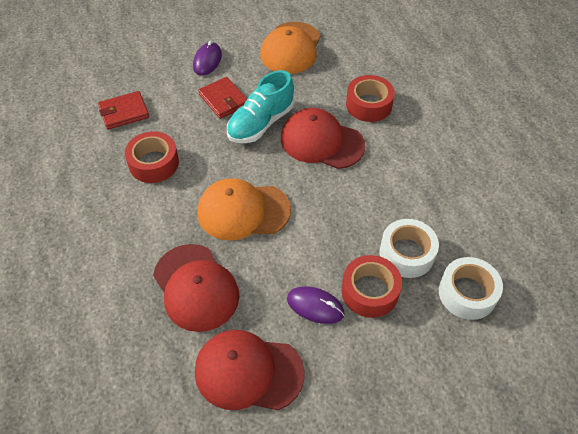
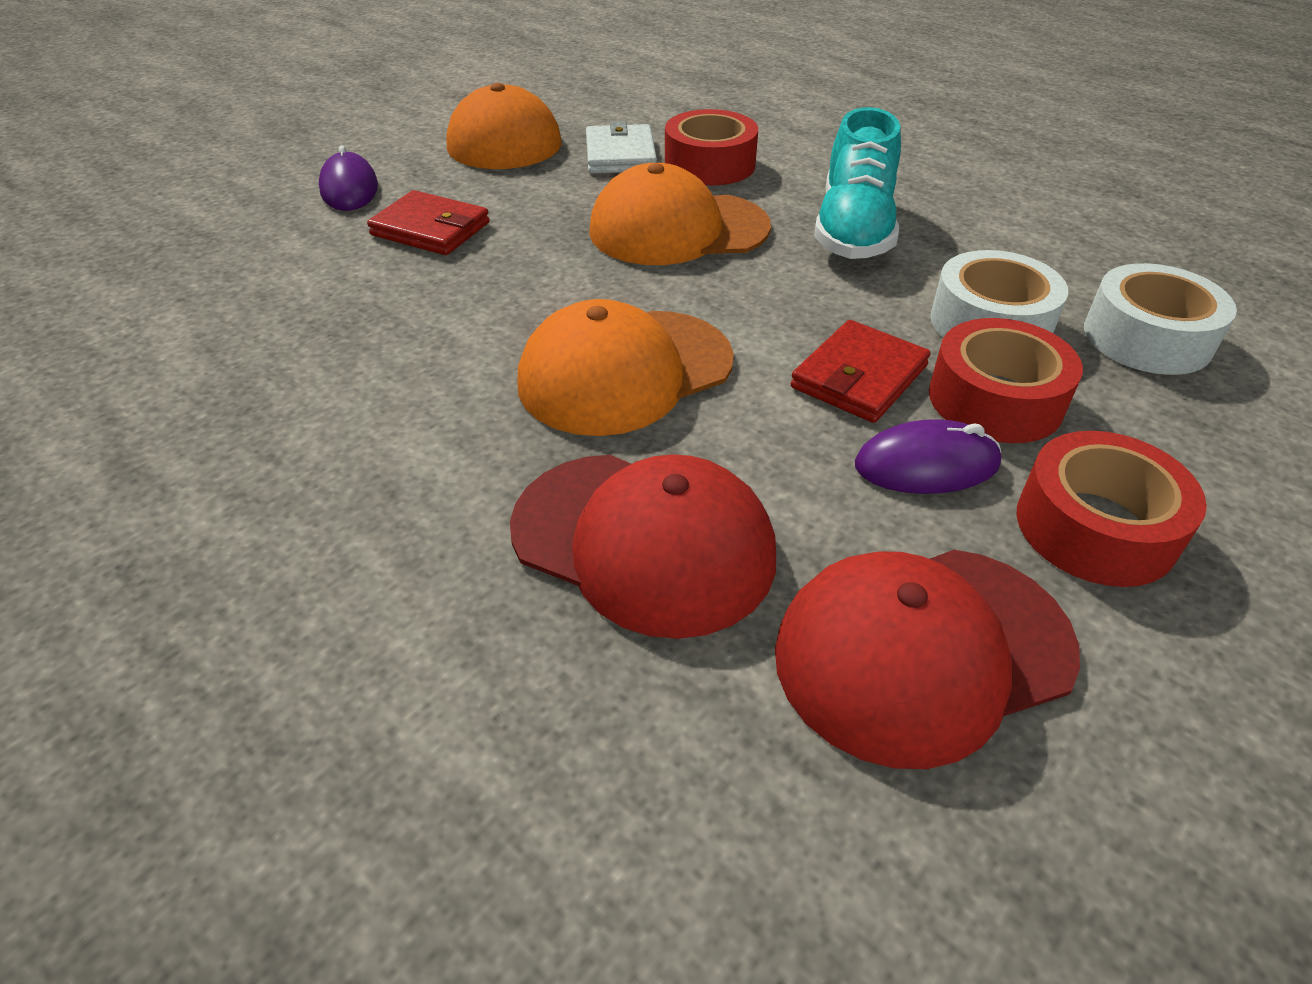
camera: 30 degrees left, 10 degrees down
red wallet [98,91,149,130] -> red wallet moved to [791,320,931,423]
red tape [125,131,179,183] -> red tape moved to [1017,431,1207,587]
turquoise shoe [227,70,294,143] -> turquoise shoe moved to [814,107,901,259]
red cap [281,108,365,169] -> orange cap [589,163,771,265]
none -> white wallet [586,121,657,174]

